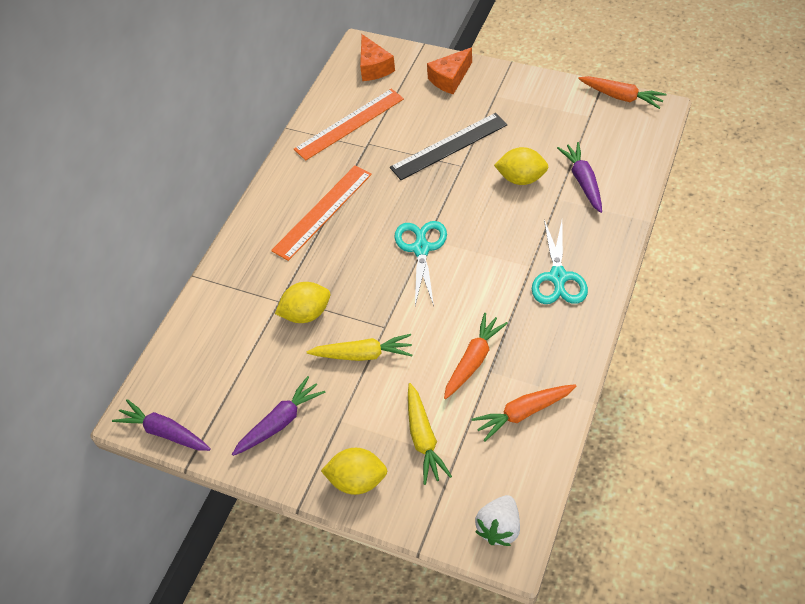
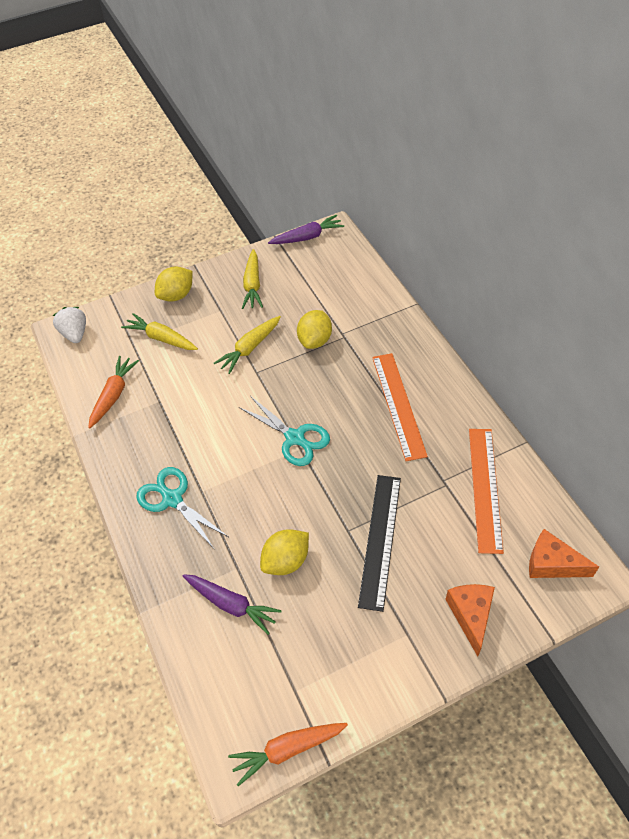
camera: 130 degrees right, 0 degrees up
purple carrot [232,376,326,456] -> yellow carrot [242,249,263,309]
orange carrot [444,313,508,399] -> none

